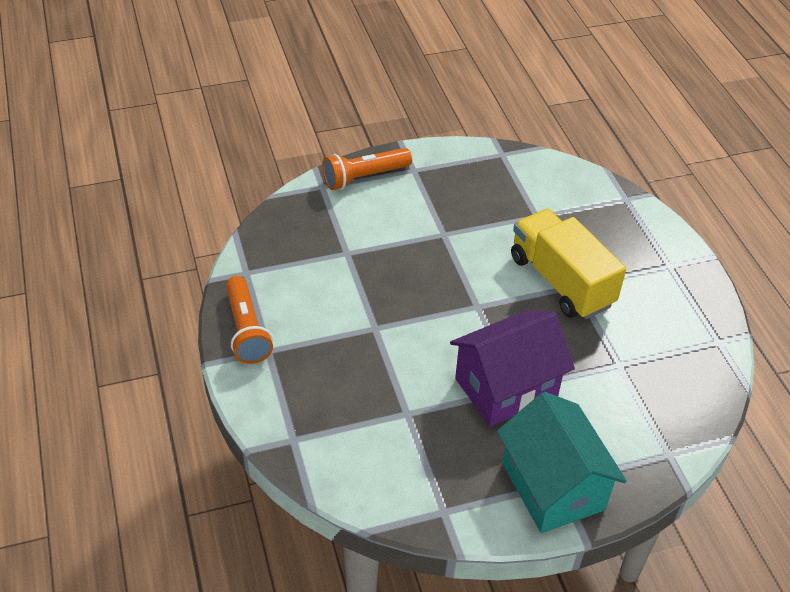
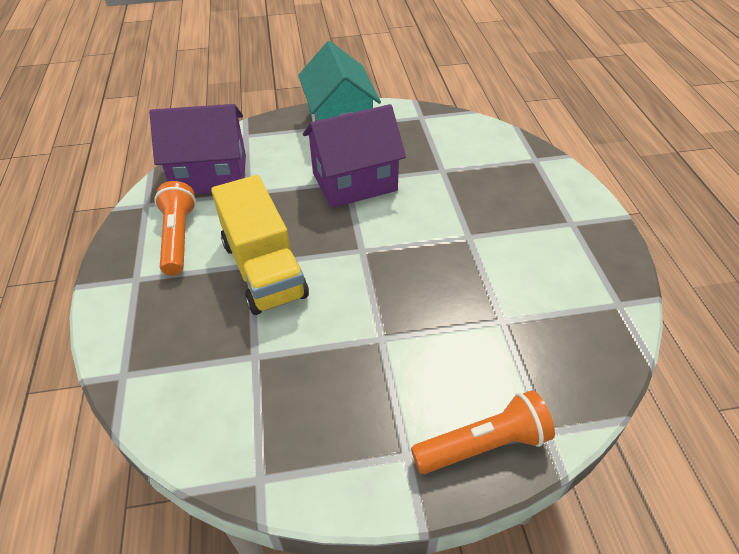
camera: 170 degrees left, 0 degrees up
orange flashlight [226,276,273,364] -> orange flashlight moved to [154,181,196,276]
none -> purple house [149,104,246,194]

